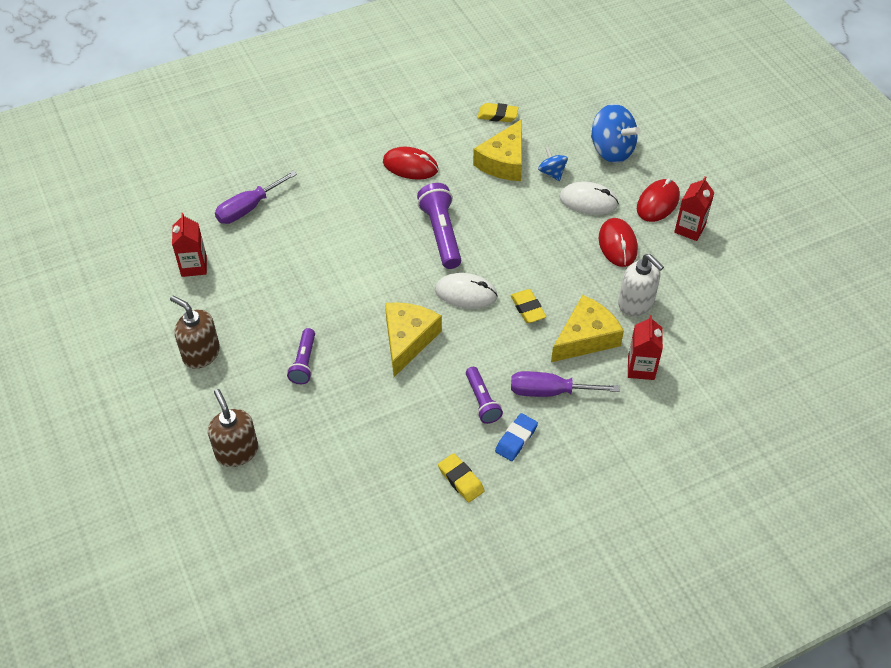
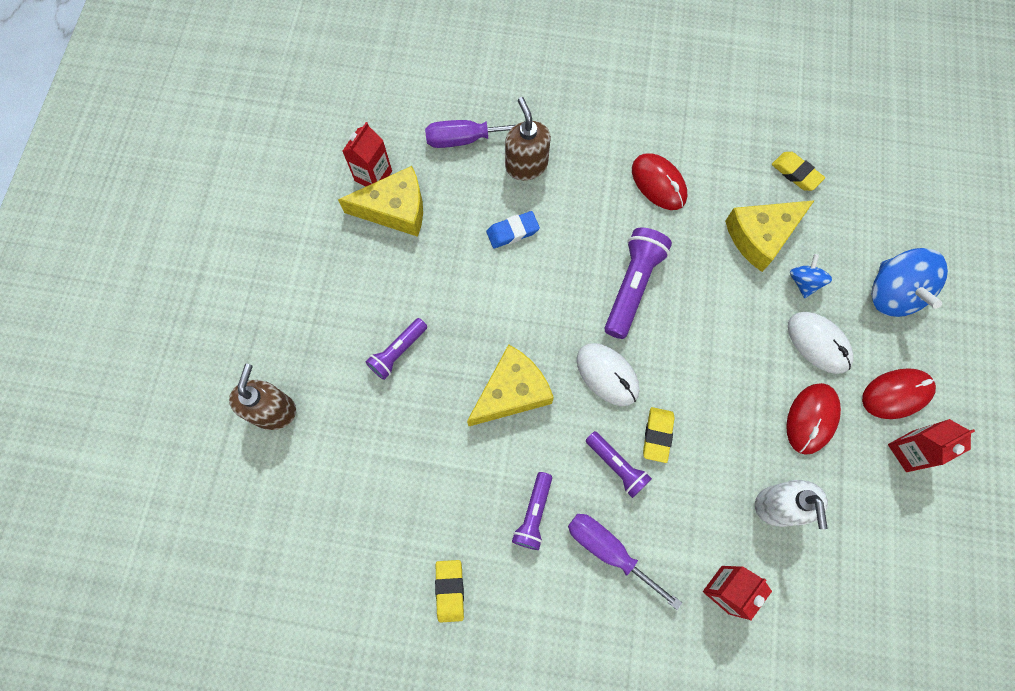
camera: 35 degrees right, 20 degrees up
brown soap dispenser [170,296,220,369] -> brown soap dispenser moved to [505,97,551,180]
blue eraser [495,413,538,461] -> blue eraser moved to [486,211,540,248]
yellow cheese [551,295,624,362] -> yellow cheese moved to [338,166,423,237]
none -> purple flashlight [586,431,652,498]

